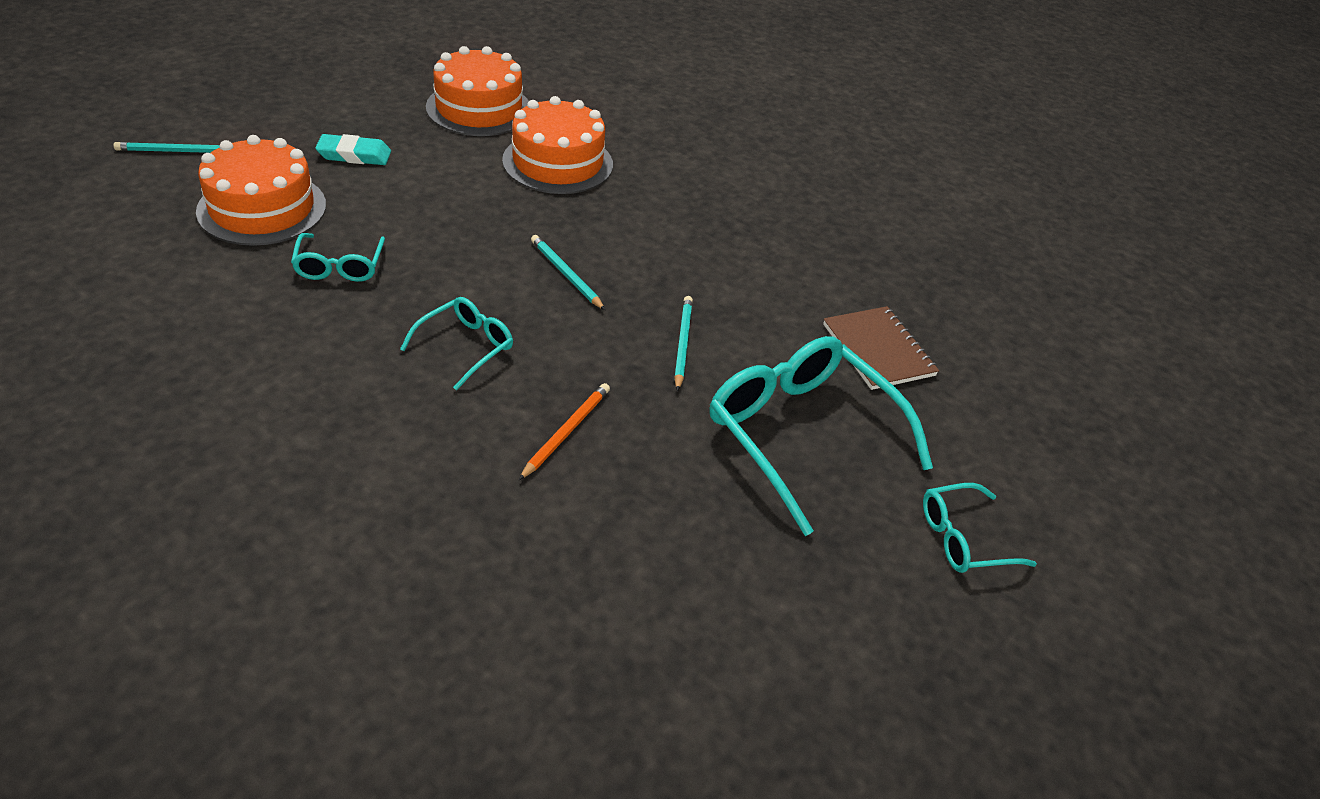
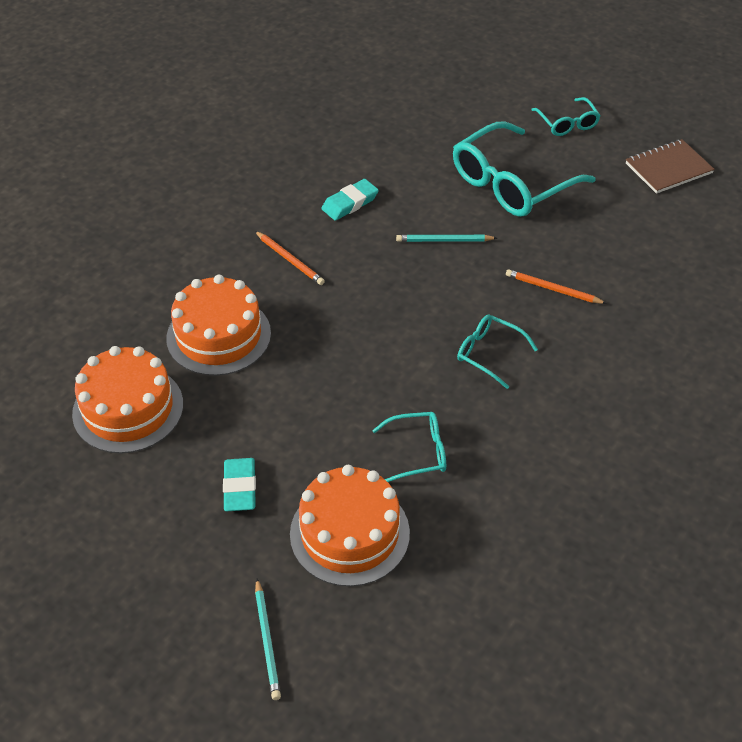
camera: 90 degrees left, 5 degrees up
turquoise pencil [531,235,605,310] -> none
brown notebook [823,306,939,390] -> brown notebook moved to [626,139,715,194]
none -> orange pencil [255,231,325,285]
none -> turquoise eraser [322,179,379,221]

